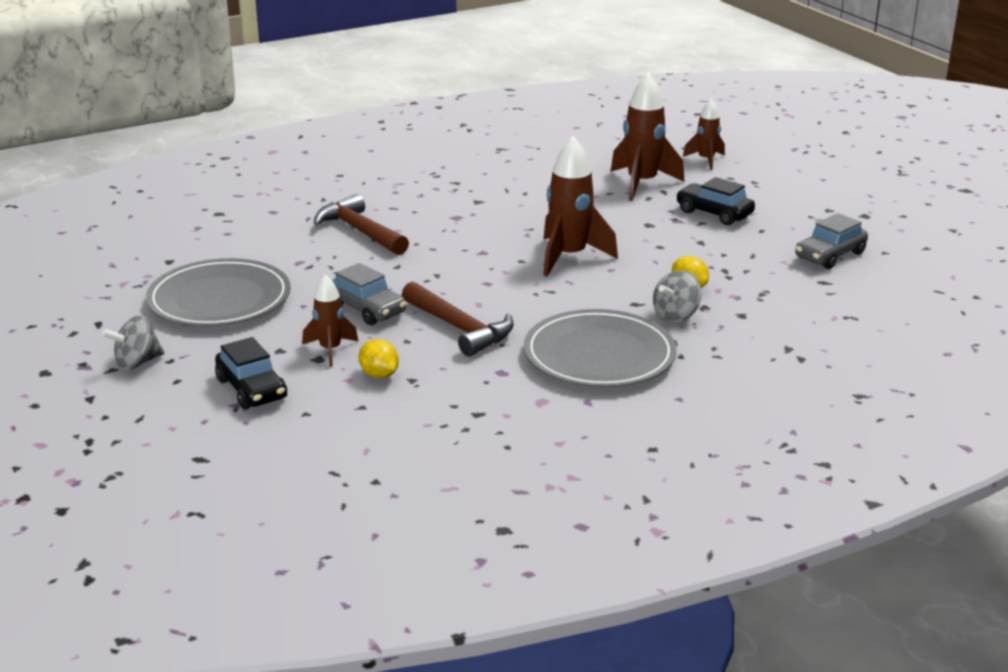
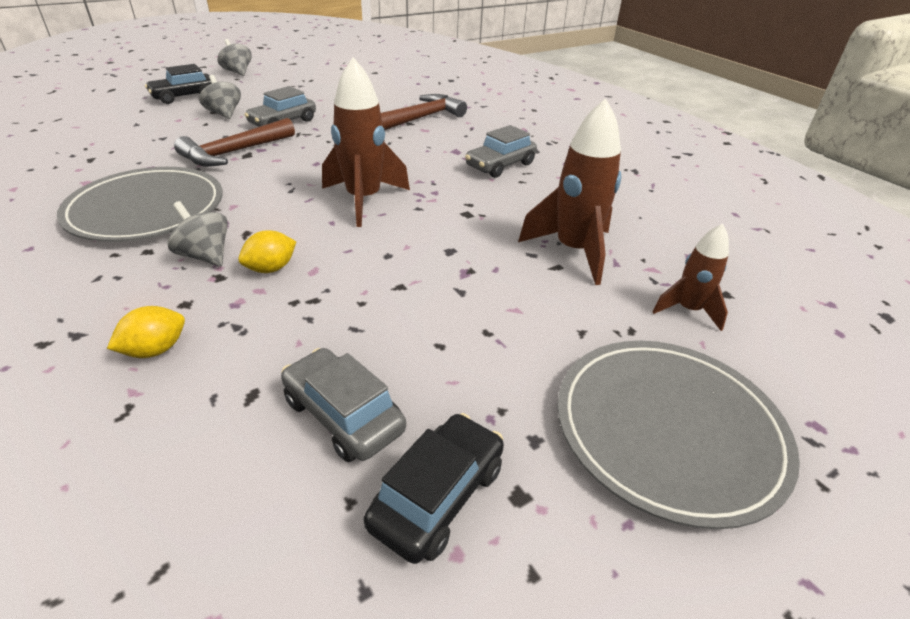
camera: 85 degrees right, 10 degrees up
grey plate [146,258,291,327] -> grey plate moved to [557,341,800,529]
brown rocket [302,275,359,367] -> grey spinning top [199,75,241,119]
yellow lemon [359,339,399,378] -> yellow lemon moved to [107,306,185,358]
black car [676,177,755,225] -> black car moved to [364,413,504,564]
none -> grey car [465,125,537,178]

